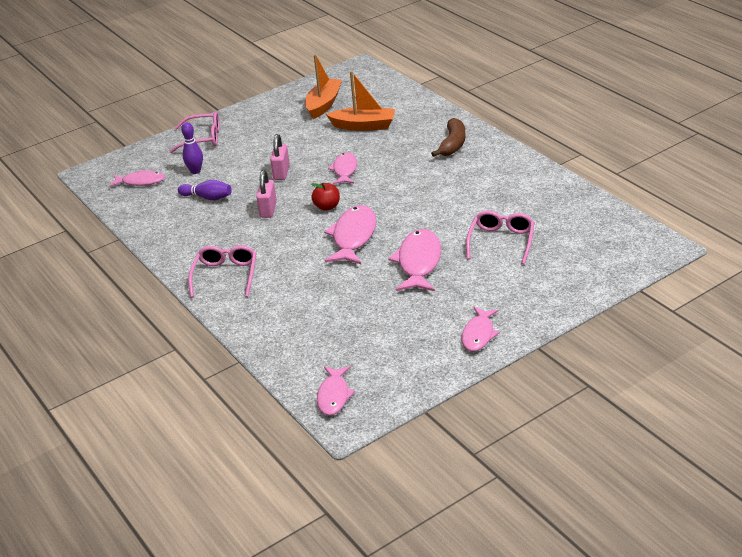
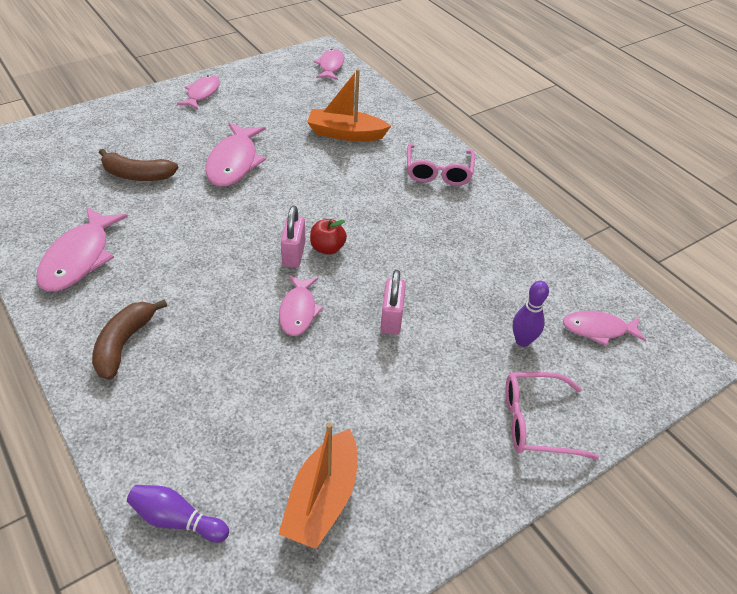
camera: 175 degrees right, 10 degrees up
purple bowling pin [178,180,232,201] -> purple bowling pin moved to [127,485,229,543]
pink padlock [256,170,277,218] -> pink padlock moved to [281,206,305,268]
pink fish [324,205,376,264] -> pink fish moved to [36,207,128,292]
orange boat [326,71,395,131] -> orange boat moved to [307,69,391,141]
pink glasses [466,211,535,264] -> brown banana [99,149,178,181]

